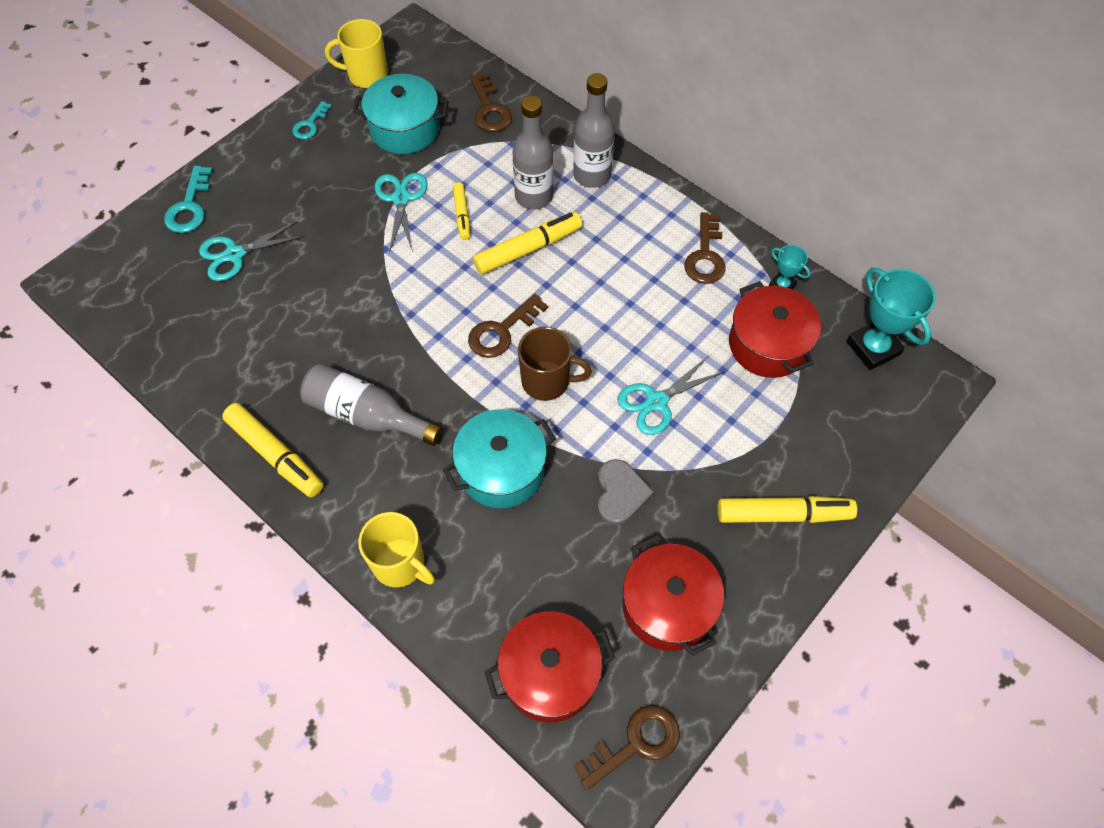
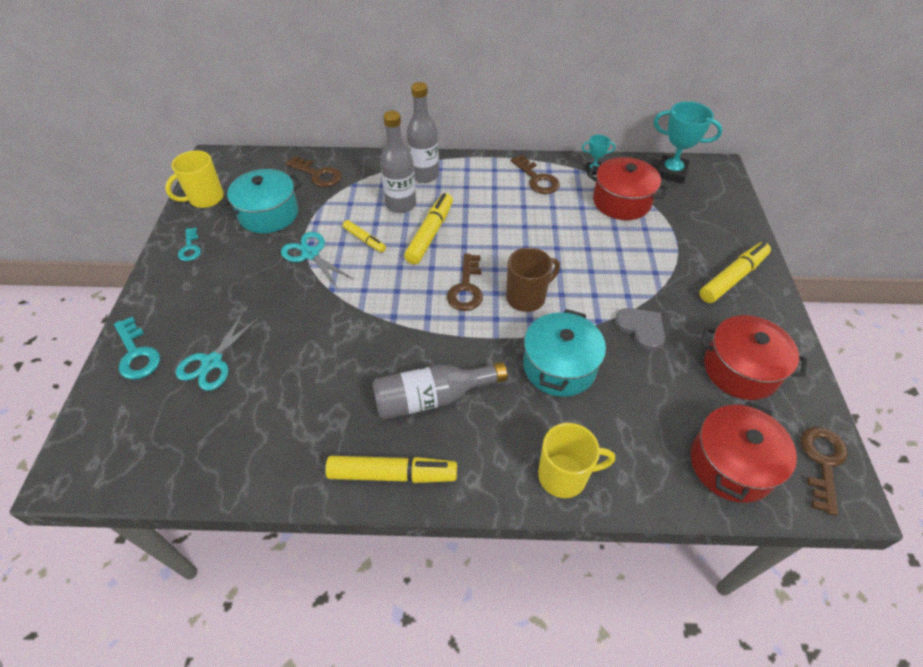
camera: 40 degrees left, 10 degrees down
turquoise scissors [617,356,724,435] -> none

